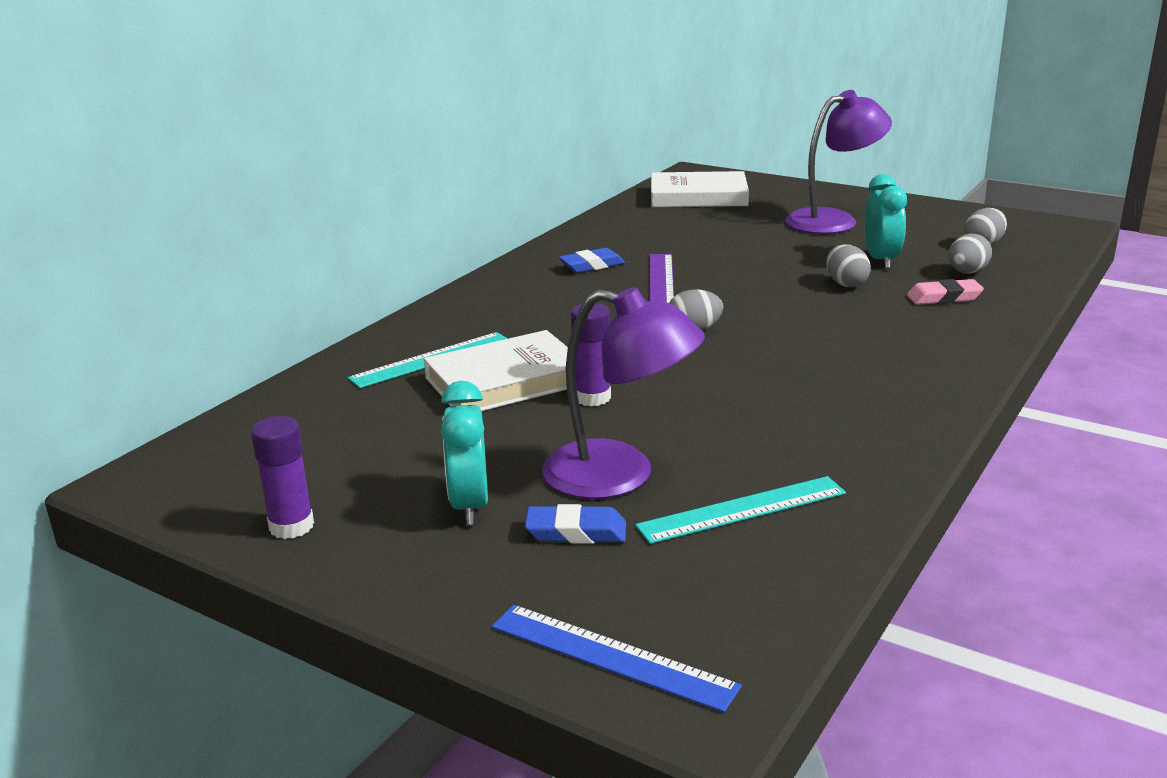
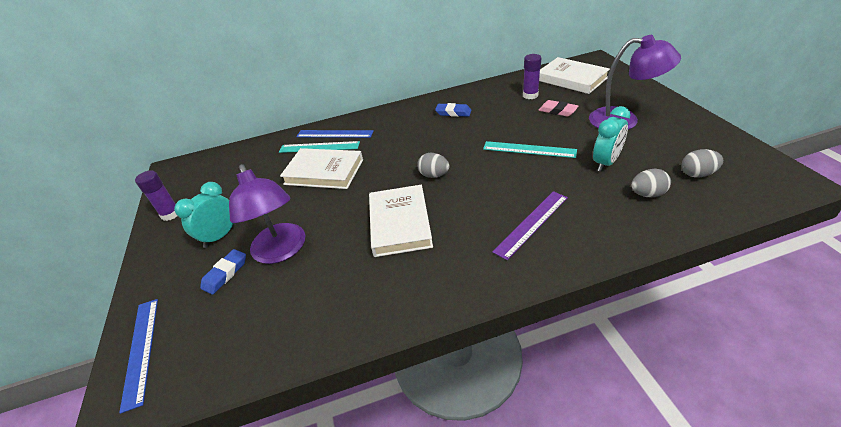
camera: 45 degrees right, 15 degrees up
blue eraser [525,504,626,544] -> blue eraser turned 75 degrees clockwise [200,249,246,295]
purple glue stick [571,303,611,406] -> purple glue stick moved to [523,54,541,99]
turquoise ruler [635,476,846,544] -> turquoise ruler moved to [483,141,577,158]
purple ruler [650,254,674,303] -> purple ruler moved to [492,191,568,260]
grey egg [826,244,871,287] -> none
pink eraser [907,279,984,305] -> pink eraser moved to [538,100,578,117]
none -> blue ruler [296,130,374,138]
none -> white book [369,185,433,257]

